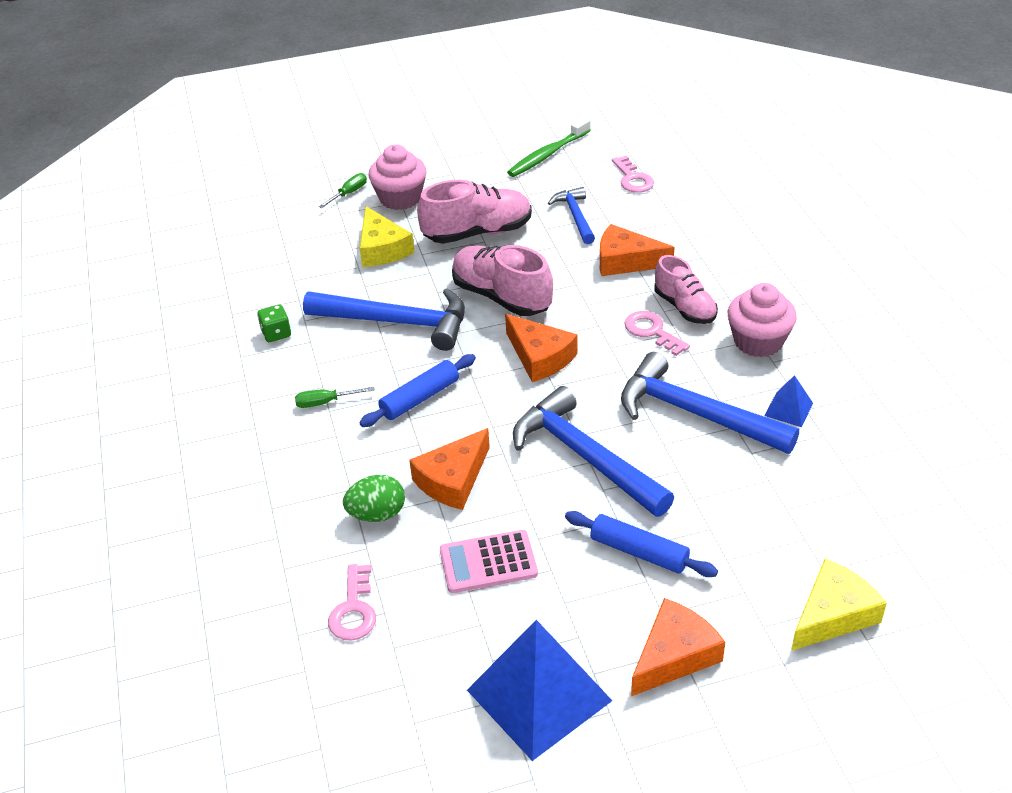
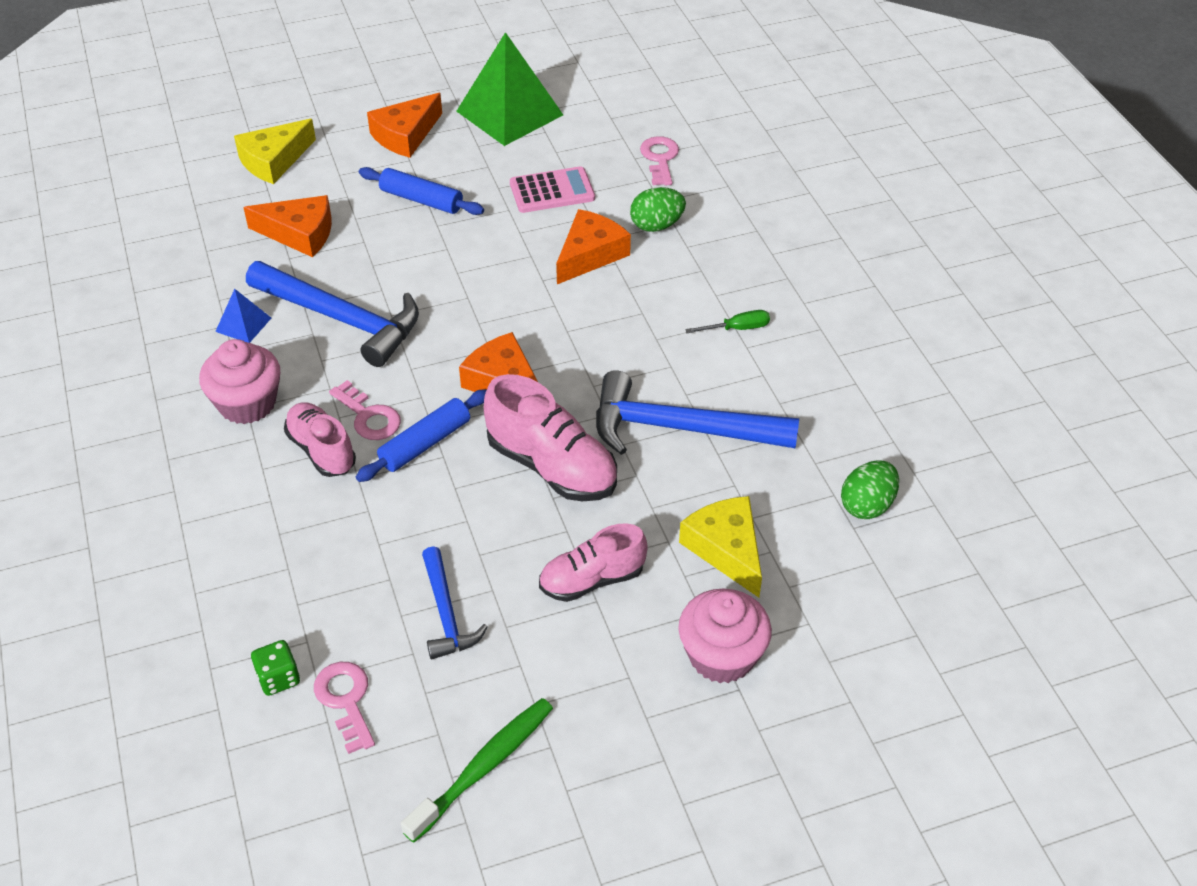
camera: 175 degrees right, 5 degrees up
green dice [257,304,291,342] -> green dice moved to [251,640,300,696]
green screwdriver [319,173,367,208] -> none
blue rolling pin [360,354,476,427] -> blue rolling pin moved to [356,389,487,482]
pink shoe [417,180,532,244] -> pink shoe [539,523,648,602], size x0.67
blue pyramid [467,620,612,761] -> green pyramid [456,32,563,146]
blue hammer [513,386,674,517] -> none
orange cheese [600,224,674,276] -> orange cheese moved to [243,195,332,257]
none -> green egg [841,460,899,519]

